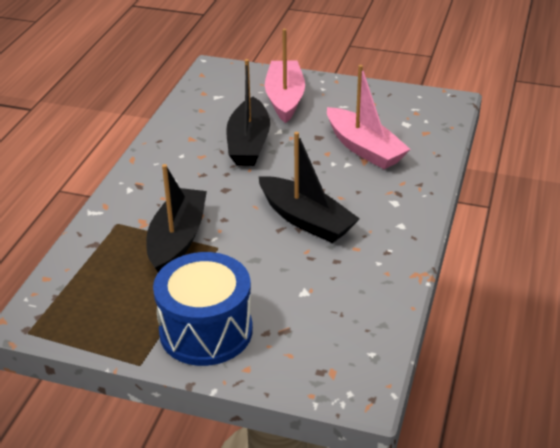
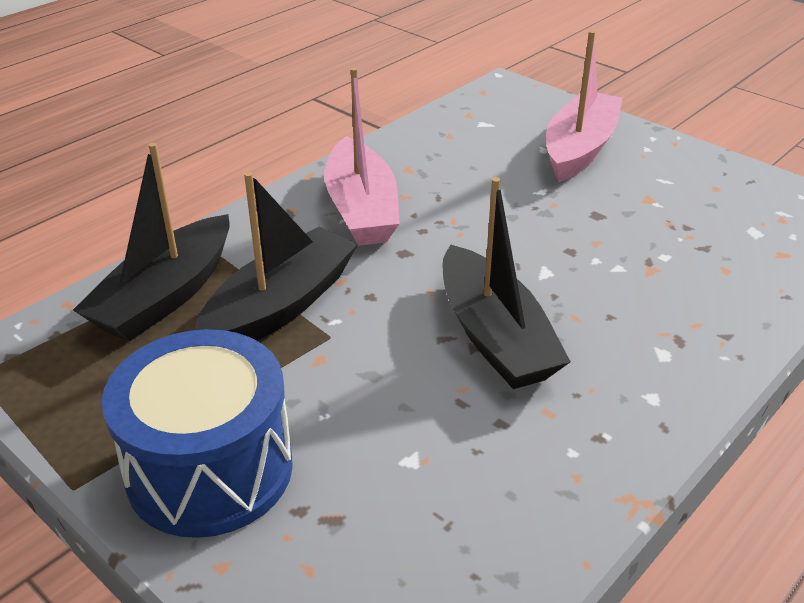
camera: 25 degrees right, 0 degrees up
black boat [226,59,270,166] -> black boat moved to [73,143,230,342]
pink boat [327,65,411,169] -> pink boat moved to [324,67,400,246]

